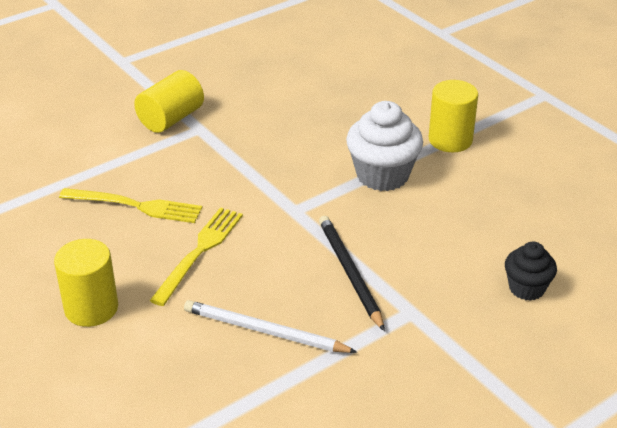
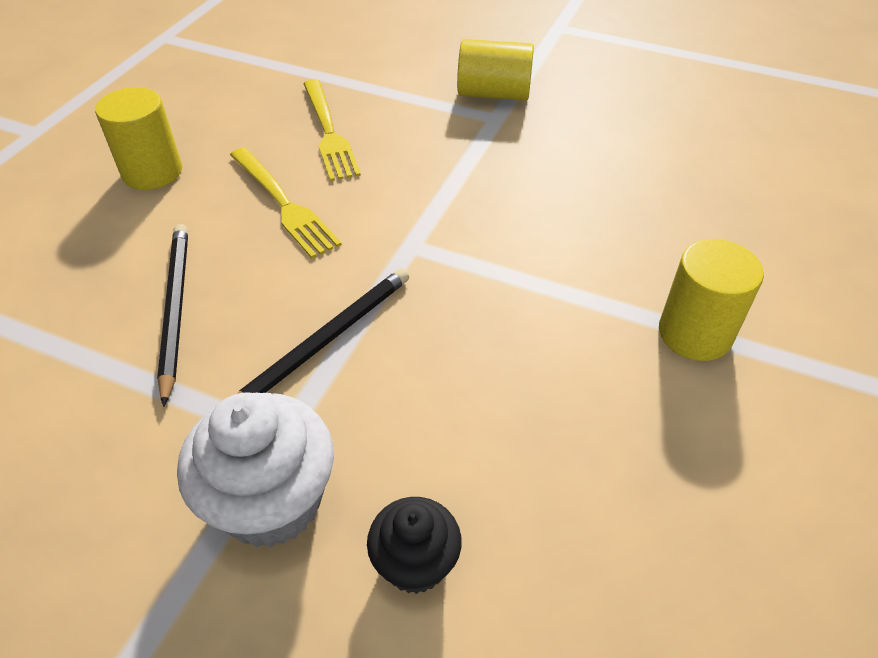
camera: 60 degrees right, 10 degrees up
yellow fork [149,207,243,306] -> yellow fork turned 60 degrees clockwise [230,147,342,259]
white pencil [184,300,357,353] -> black pencil [157,224,188,407]
white cupcake [346,101,423,191] -> white cupcake moved to [177,392,334,548]

